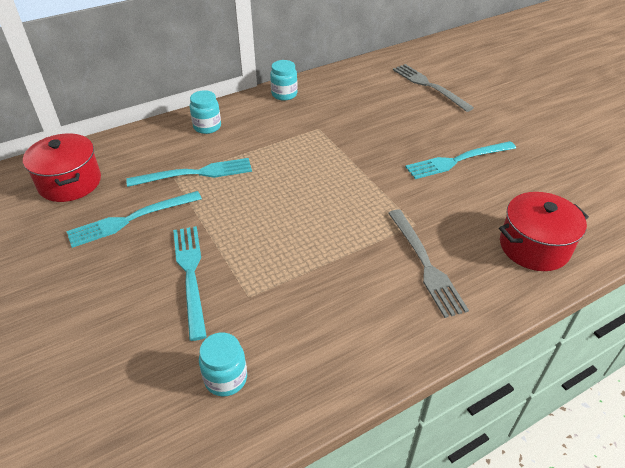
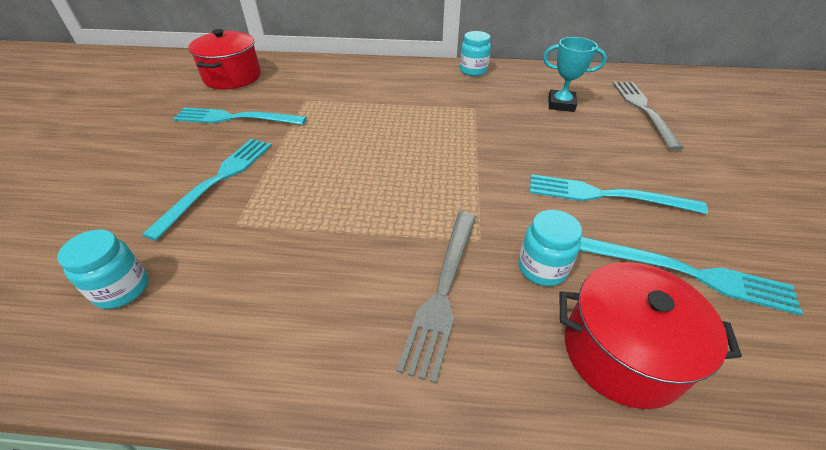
camera: 35 degrees right, 0 degrees up
turquoise fork [126,158,252,187] -> turquoise fork moved to [580,237,803,315]
turquoise jar [190,90,221,134] -> turquoise jar moved to [518,210,582,286]
none -> turquoise trophy [543,37,607,112]

